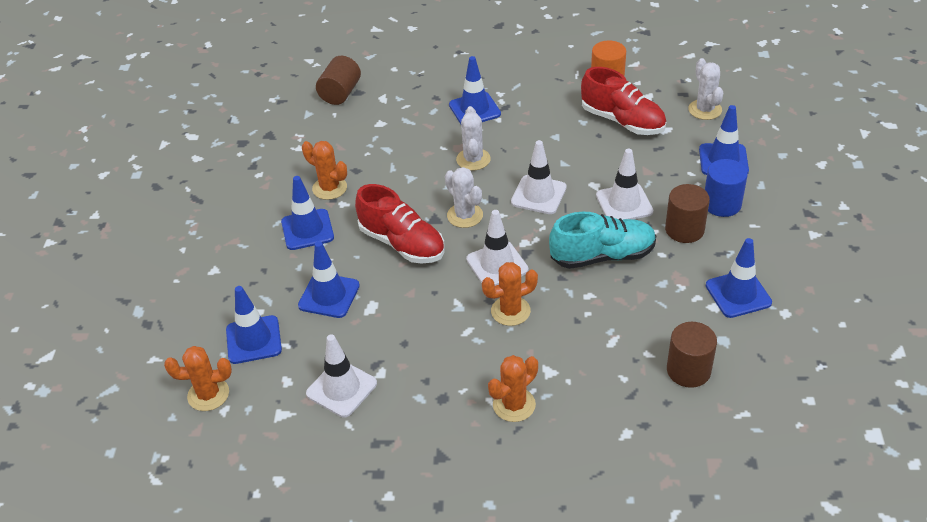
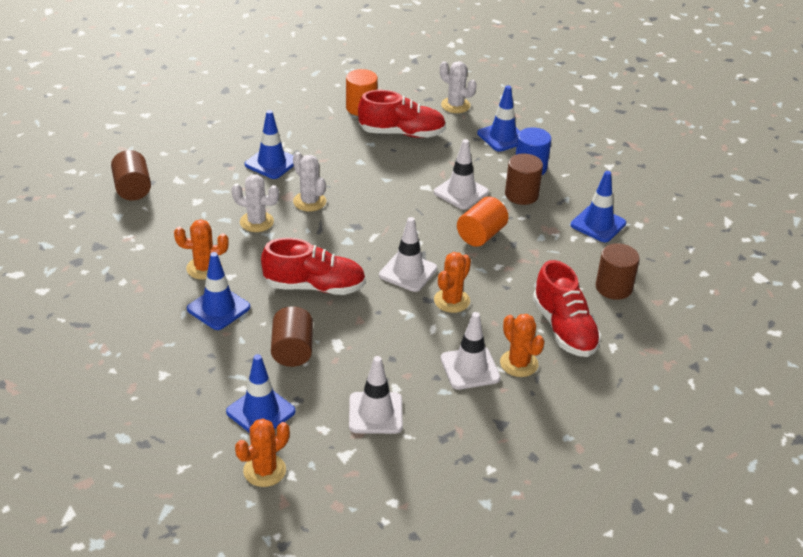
camera: 40 degrees left, 5 degrees down
blue traffic cone [298,241,360,318] -> brown cylinder [271,306,313,367]
white cactus [445,167,483,228] -> white cactus moved to [231,174,279,232]
orange cactus [488,355,538,422] -> orange cactus turned 45 degrees counterclockwise [500,314,545,377]
white traffic cone [511,140,567,214] -> white traffic cone moved to [441,312,501,390]
turquoise shoe [549,212,656,269] -> orange cylinder [457,197,508,247]
none -> red shoe [533,260,602,357]

